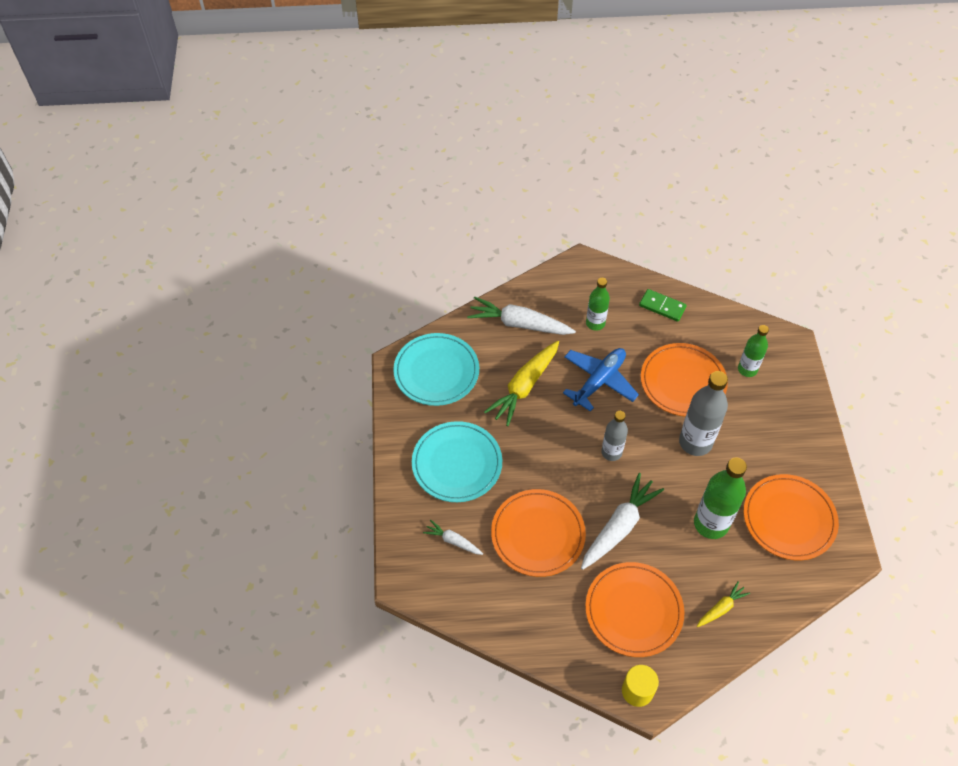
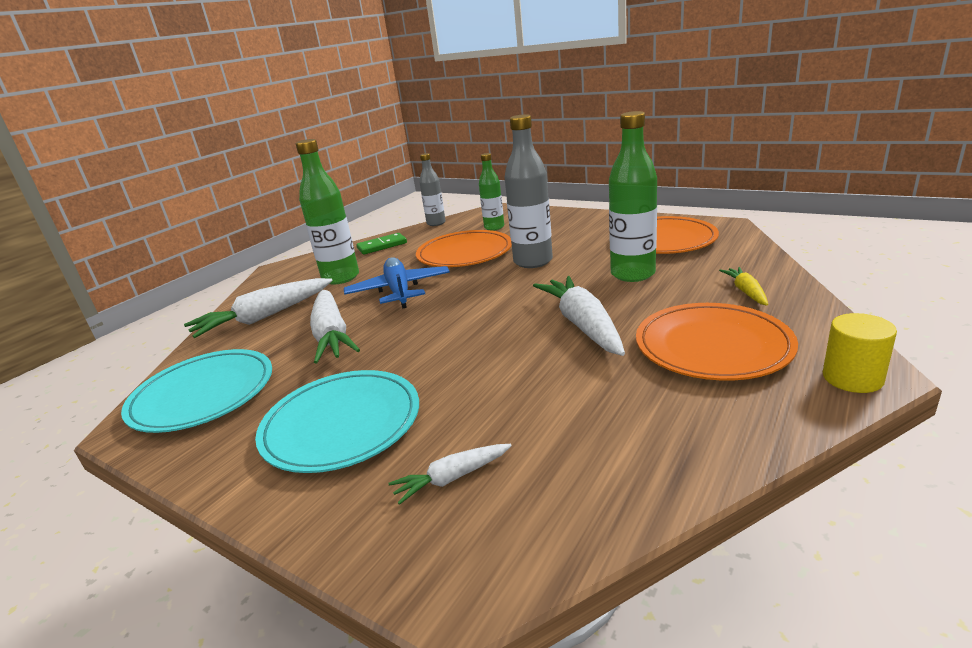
camera: 50 degrees left, 30 degrees down
yellow carrot [484,341,559,426] -> white carrot [310,290,360,364]
orange plate [491,489,586,577] -> none
green bottle [586,278,610,331] -> green bottle [296,139,359,284], size x1.62
grey bottle [601,411,628,461] -> grey bottle moved to [419,153,446,226]

